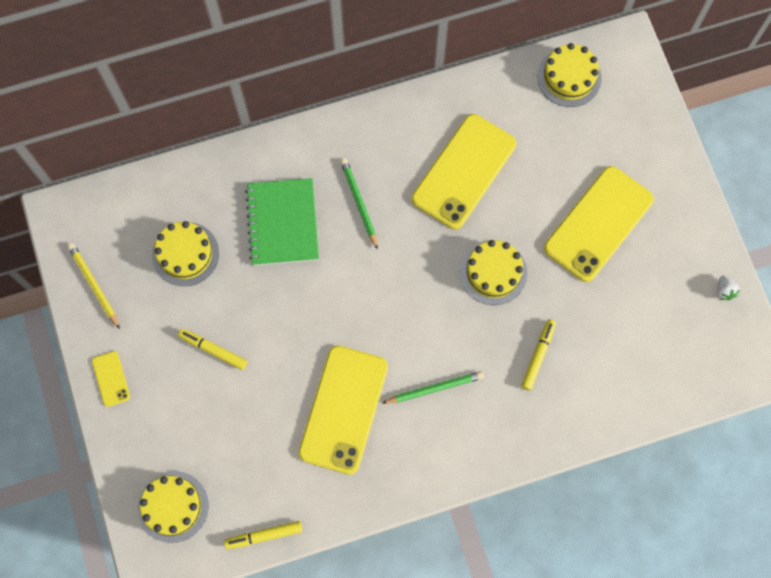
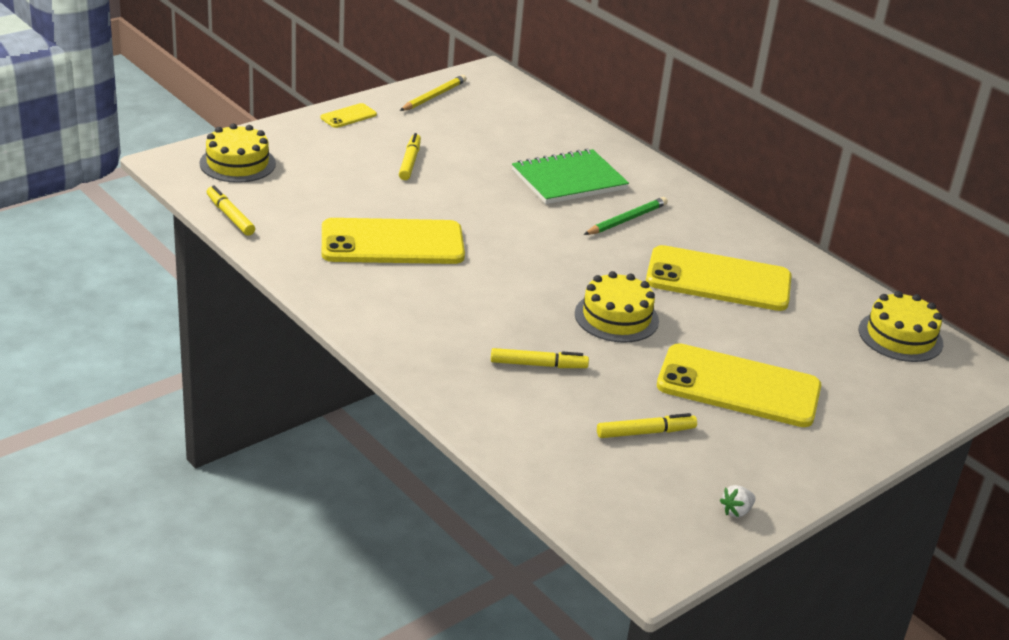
camera: 65 degrees right, 40 degrees down
yellow cake [152,221,219,286] -> none
green pencil [382,371,484,404] -> none
none -> yellow marker [597,413,697,438]

